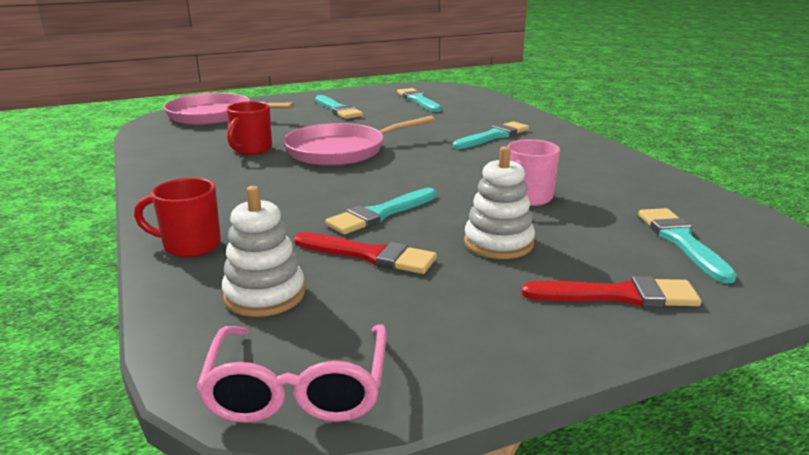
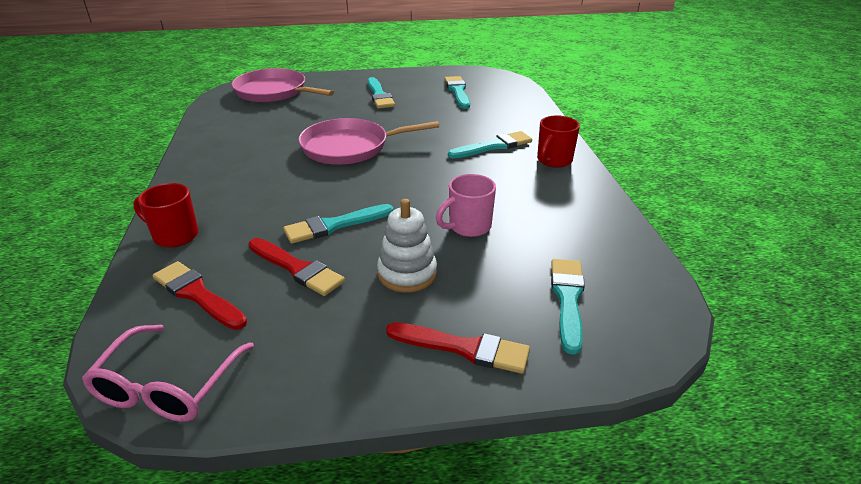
camera: 15 degrees right, 10 degrees up
white stacking toy [222,186,305,317] -> red brush [153,261,247,330]
red mug [226,101,272,155] -> red mug moved to [537,115,580,168]

